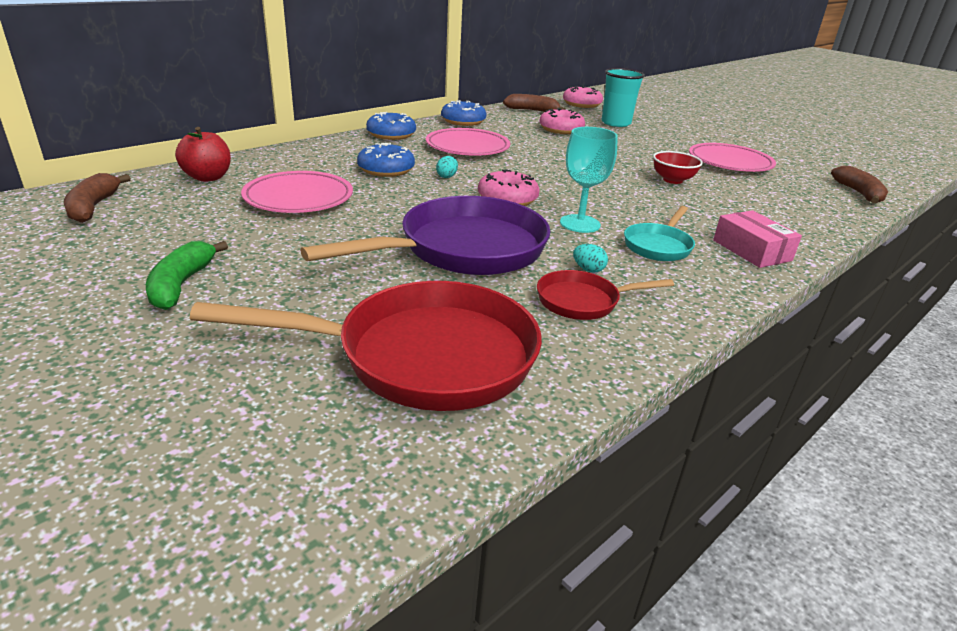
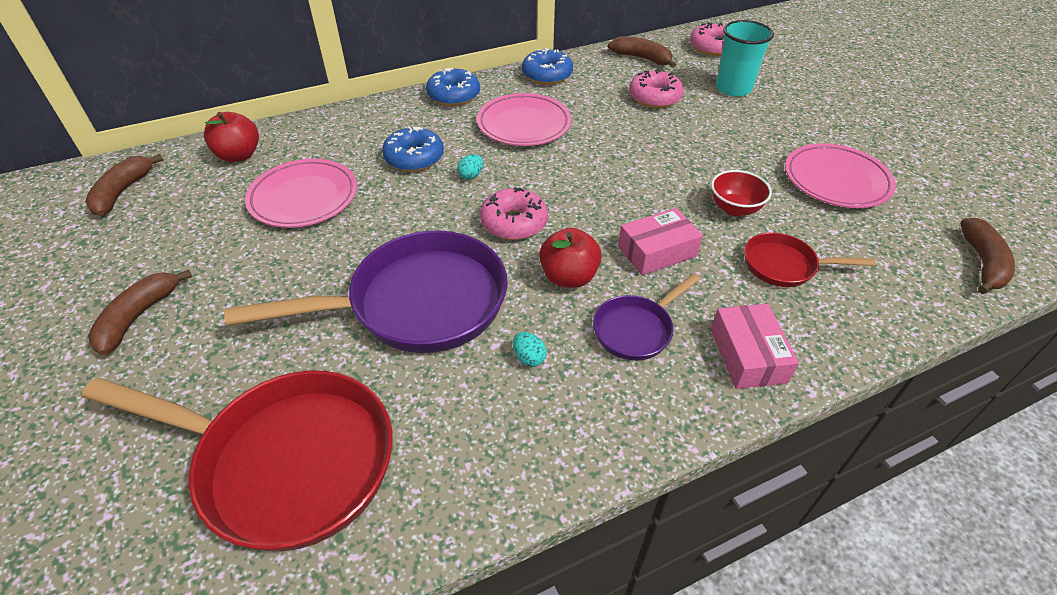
camera: 20 degrees right, 15 degrees up
green banana [146,241,228,310] -> brown banana [88,269,192,355]
red pan [537,270,674,320] -> red pan moved to [744,232,875,287]
turquoise goblet [560,127,618,233] -> red apple [539,228,602,288]
turquoise pan [624,206,695,261] -> purple pan [593,274,700,361]
none -> pink box [618,208,703,275]

